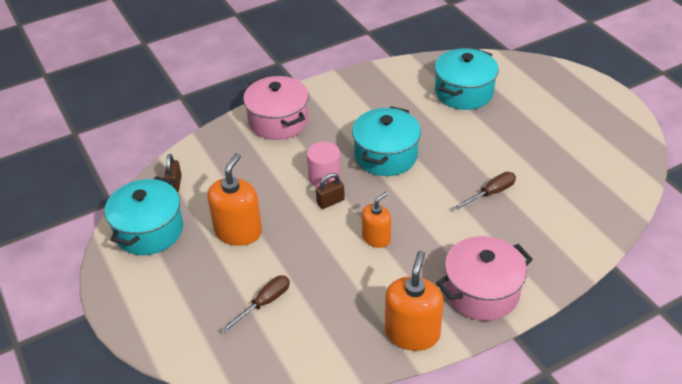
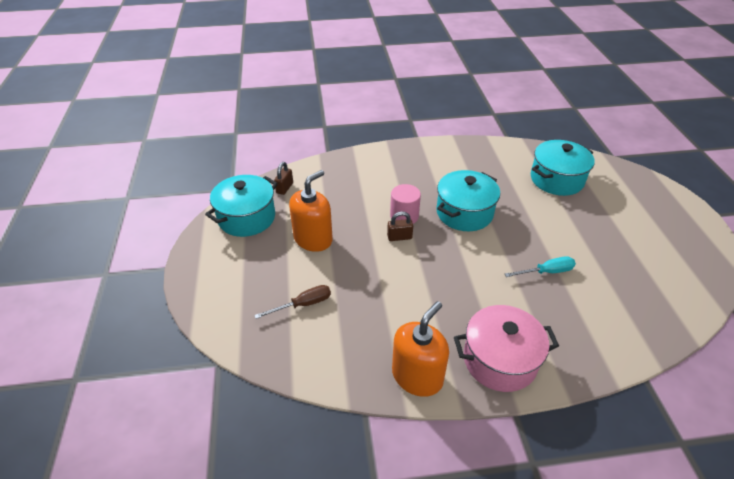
camera: 20 degrees right, 0 degrees up
pink pot [243,76,309,140] -> none
orange soap dispenser [362,192,391,248] -> none
brown screwdriver [453,172,516,210] -> turquoise screwdriver [505,256,576,277]

